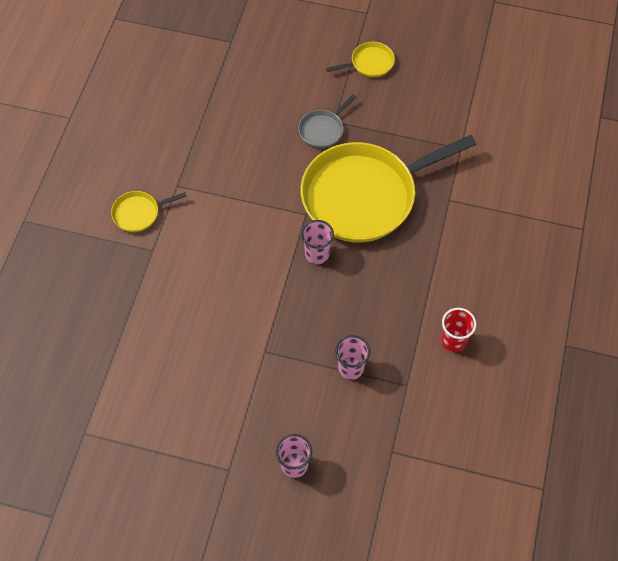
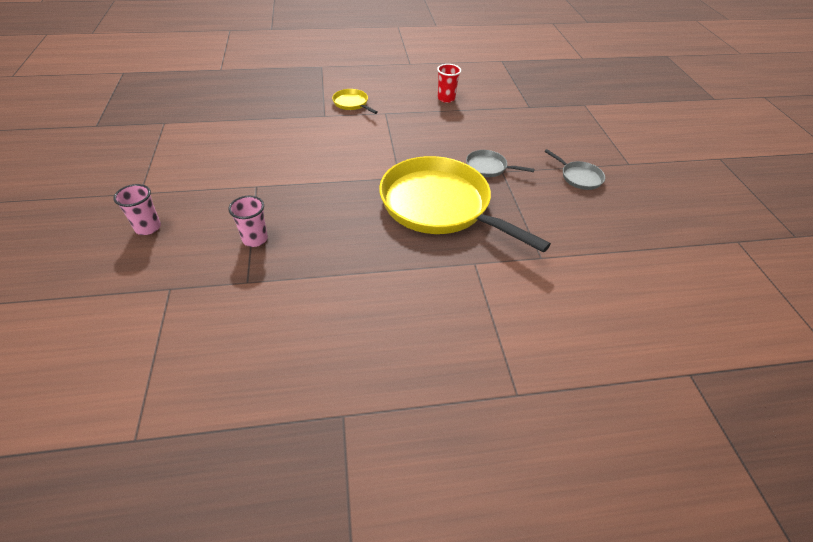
camera: 65 degrees right, 15 degrees down
pink cup [301,220,334,264] -> none
yellow pan [326,42,395,78] -> grey pan [544,149,605,190]
red cup [441,308,476,352] -> red cup moved to [437,64,461,103]

